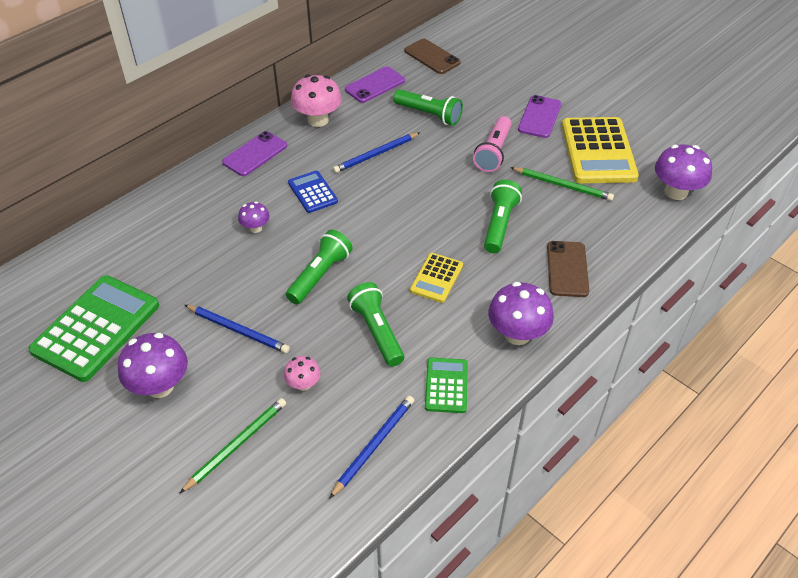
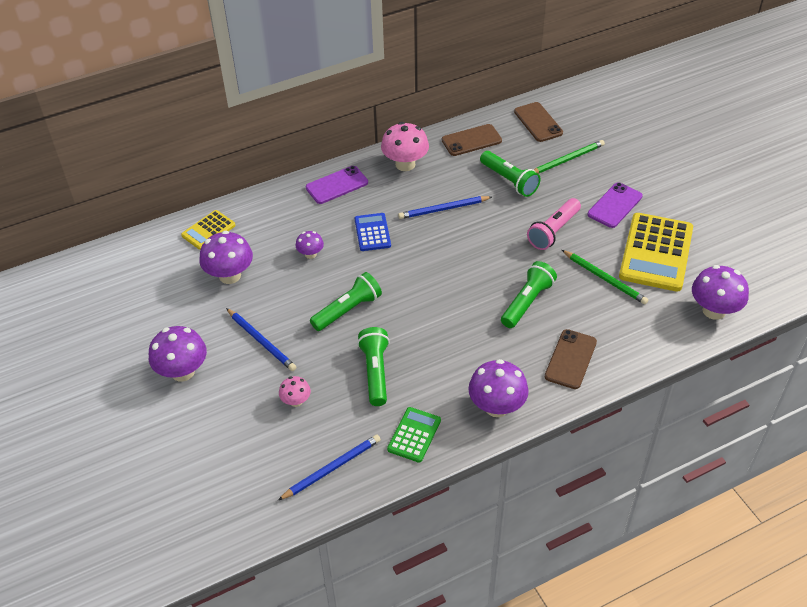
camera: 20 degrees right, 0 degrees up
green calculator [28,275,159,382] -> none
green pencil [179,398,286,494] -> green pencil moved to [534,140,605,174]
purple phone [345,66,405,103] -> brown phone [442,124,502,156]
yellow calculator [410,253,463,303] -> yellow calculator moved to [181,210,236,250]
none -> purple mushroom [199,231,253,284]

